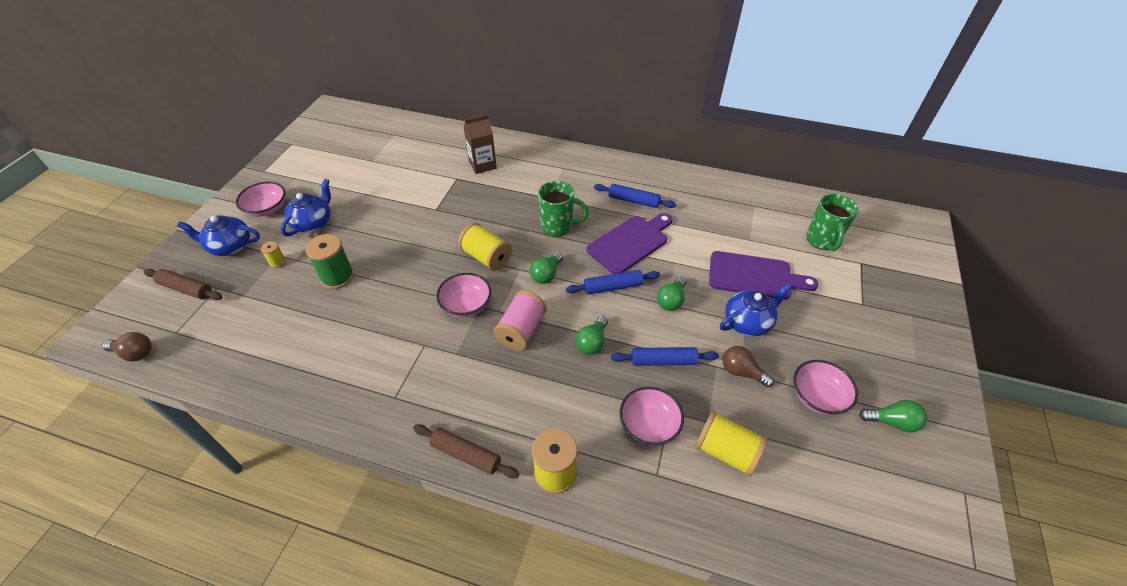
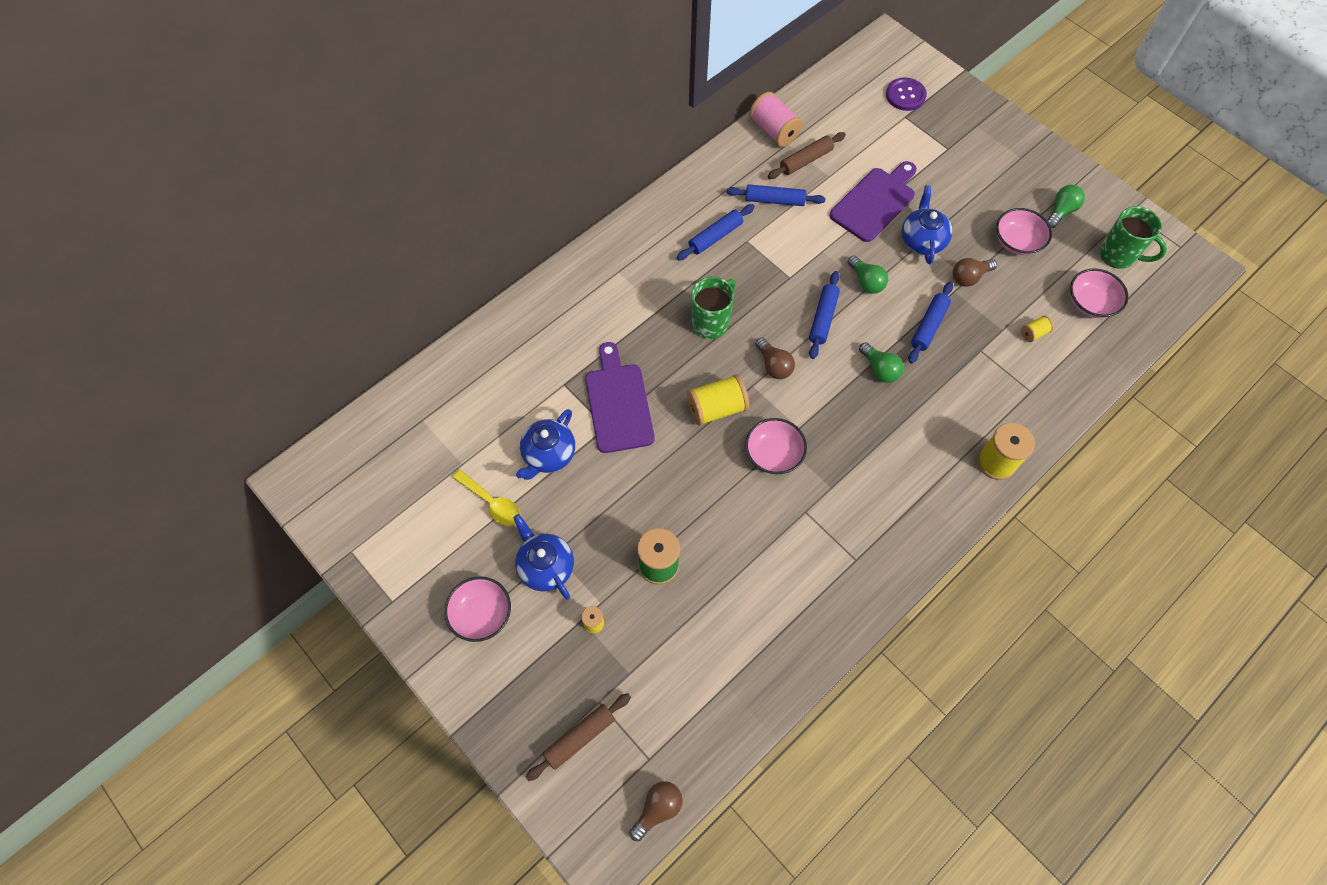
camera: 60 degrees left, 15 degrees up
blue teapot [177,215,260,256] -> blue teapot moved to [516,409,575,480]
brown rolling pin [413,424,519,478] -> brown rolling pin moved to [768,132,846,179]
brown carton [464,114,497,174] -> none
pink spool [494,290,547,350] -> pink spool moved to [749,92,803,147]
green light bulb [530,252,563,284] -> brown light bulb [756,338,795,379]
purple cutting board [586,213,673,274] -> purple cutting board moved to [585,342,655,453]
pink bowl [620,387,684,446] -> pink bowl moved to [1070,268,1128,318]
yellow spool [695,411,768,477] -> yellow spool [1021,315,1054,342], size x0.50
green mug [806,194,858,251] -> green mug moved to [1100,206,1167,269]
none -> yellow spoon [452,469,521,526]
none -> blue rolling pin [726,184,826,206]
none -> purple button [886,78,927,111]

